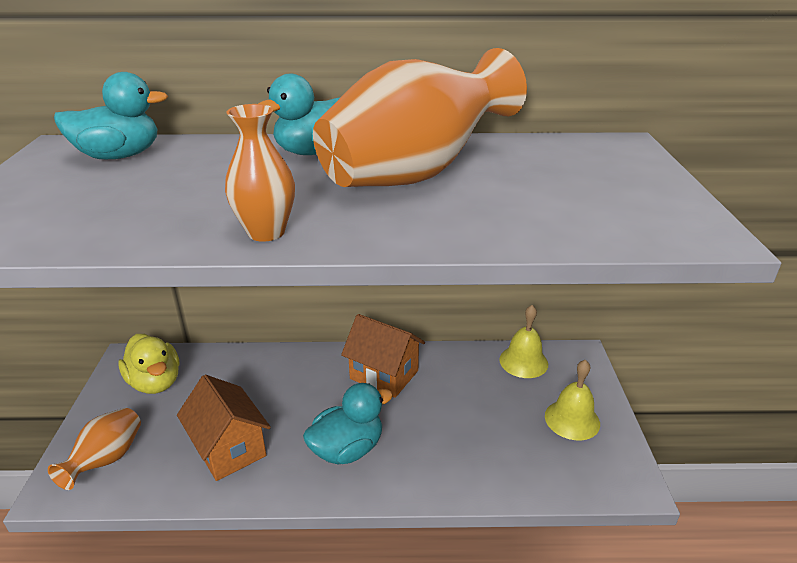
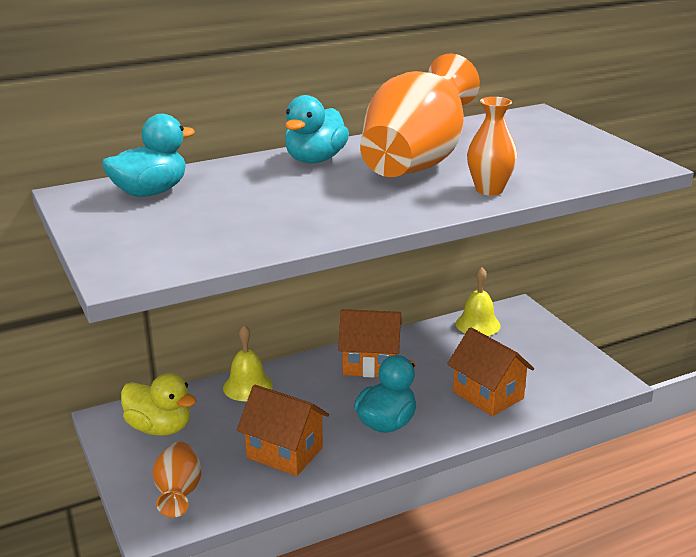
camera: 25 degrees left, 5 degrees down
orange vase [225,104,295,242] -> orange vase moved to [467,97,517,195]
yellow bell [545,360,600,440] -> yellow bell moved to [223,325,273,401]
none -> orange house [447,327,534,416]

